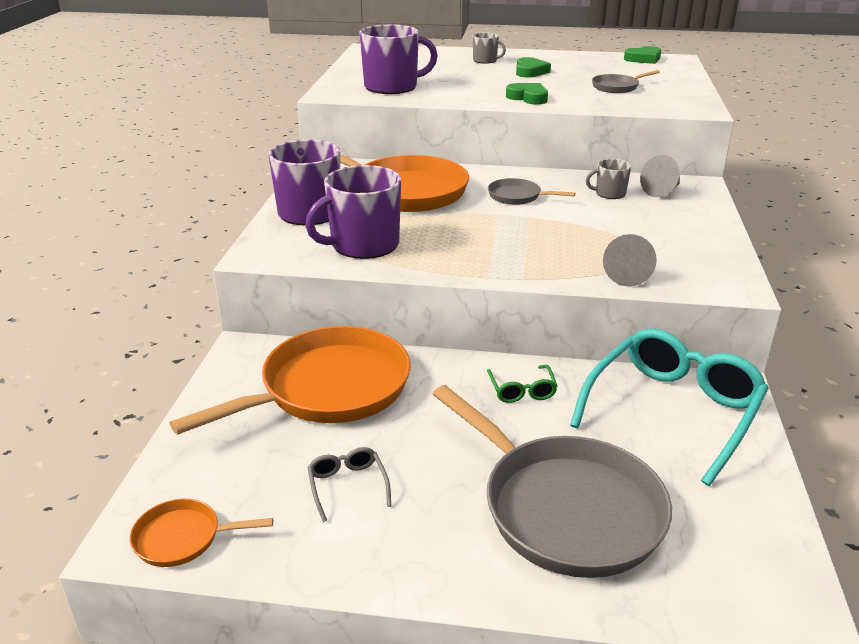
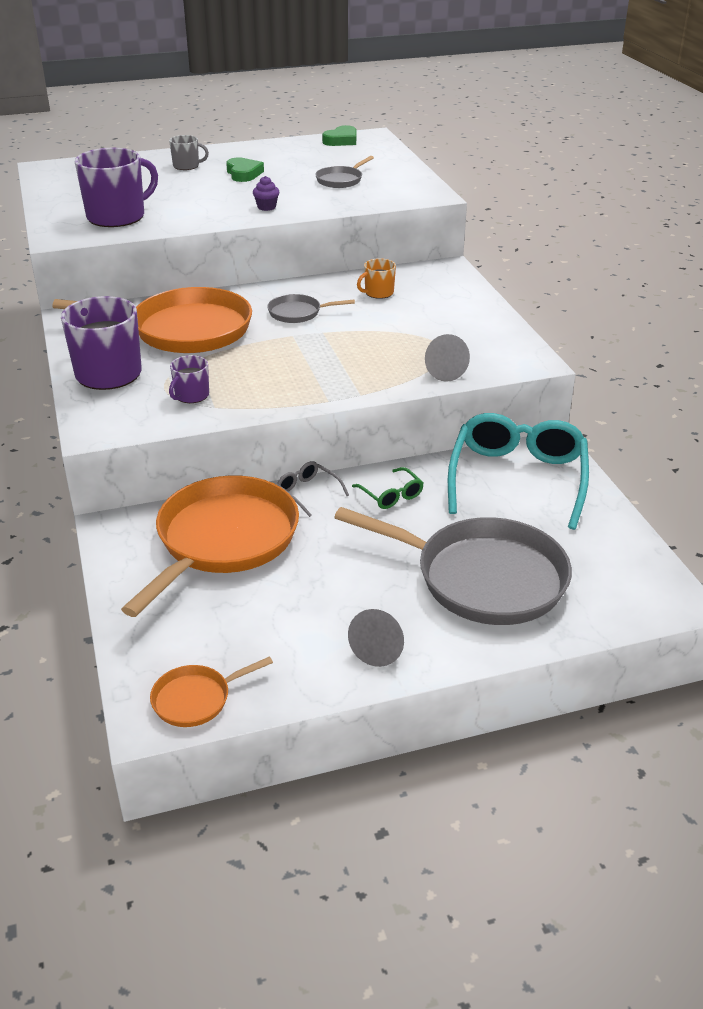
camera: 25 degrees left, 5 degrees up
purple mug [305,165,401,259] -> purple mug [169,355,209,403], size x0.50
grey glasses [307,447,391,522] -> grey glasses moved to [277,461,349,517]
green heart [506,83,548,105] -> purple cupcake [253,176,279,211]
grey mug [586,159,631,199] -> orange mug [357,258,396,299]
grey cone [640,155,680,197] -> grey cone moved to [348,609,404,667]

